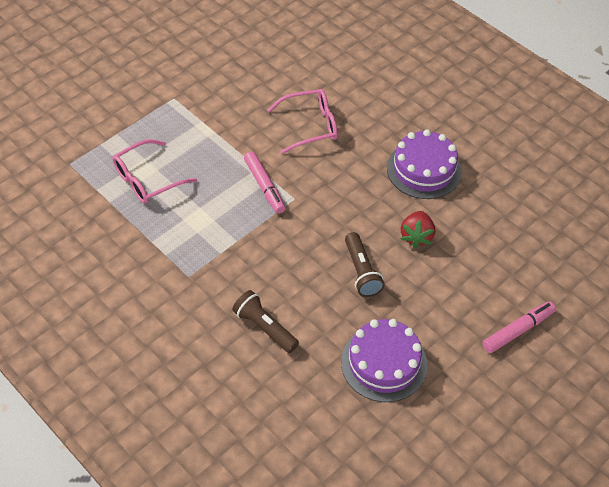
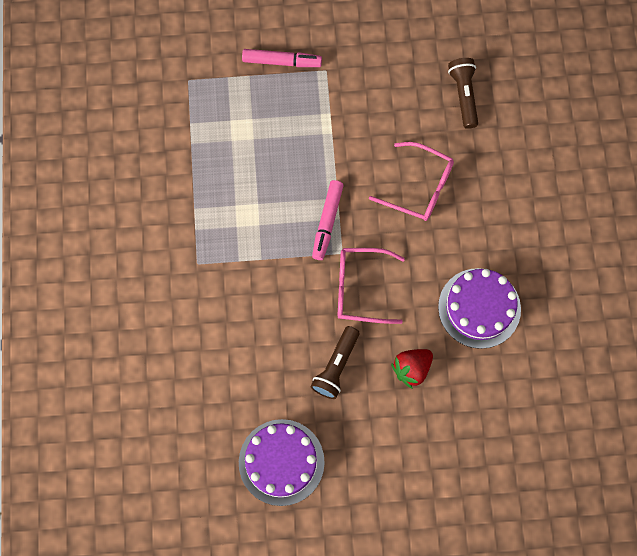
camera: 40 degrees right, 20 degrees up
pink glasses [112,139,197,204] -> pink glasses moved to [338,248,405,324]
brown flashlight [232,290,299,353] -> brown flashlight moved to [448,58,478,129]
pink marker [483,301,556,353] -> pink marker moved to [242,49,322,67]

